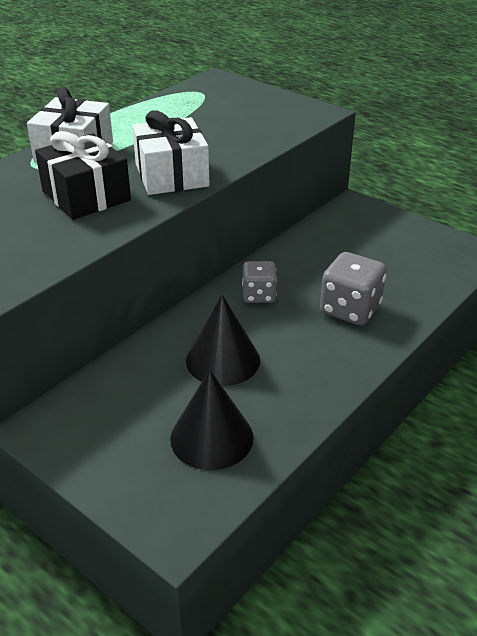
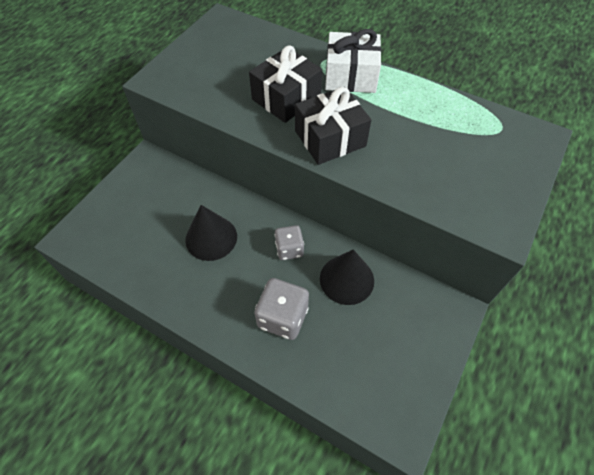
camera: 80 degrees right, 20 degrees up
white gift [132,110,210,195] -> black gift [295,87,371,165]
black cone [170,370,254,470] -> black cone moved to [320,249,374,305]

